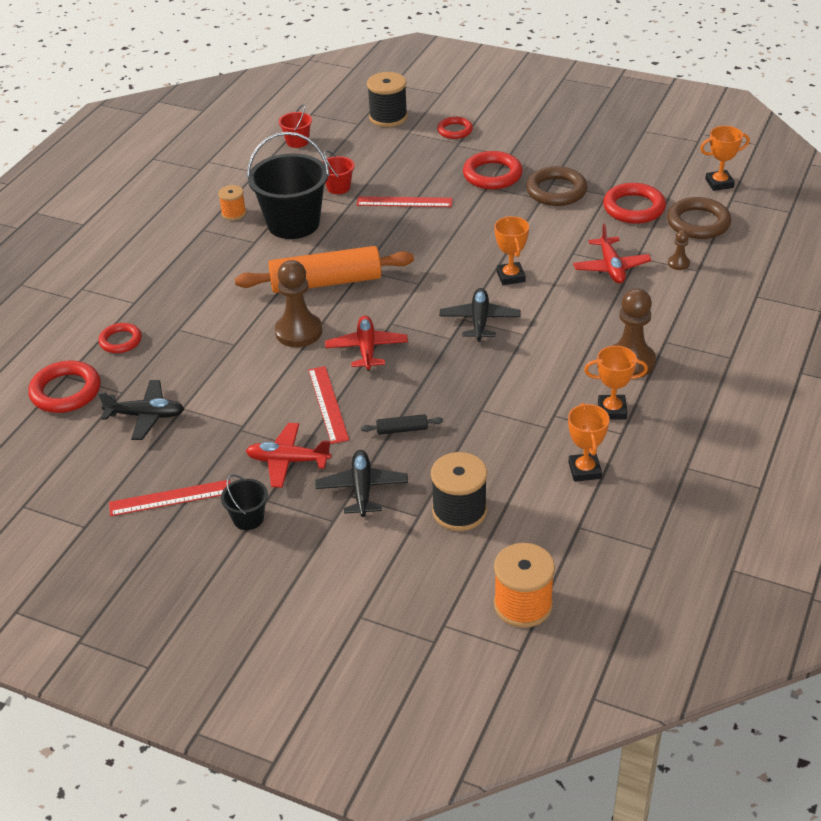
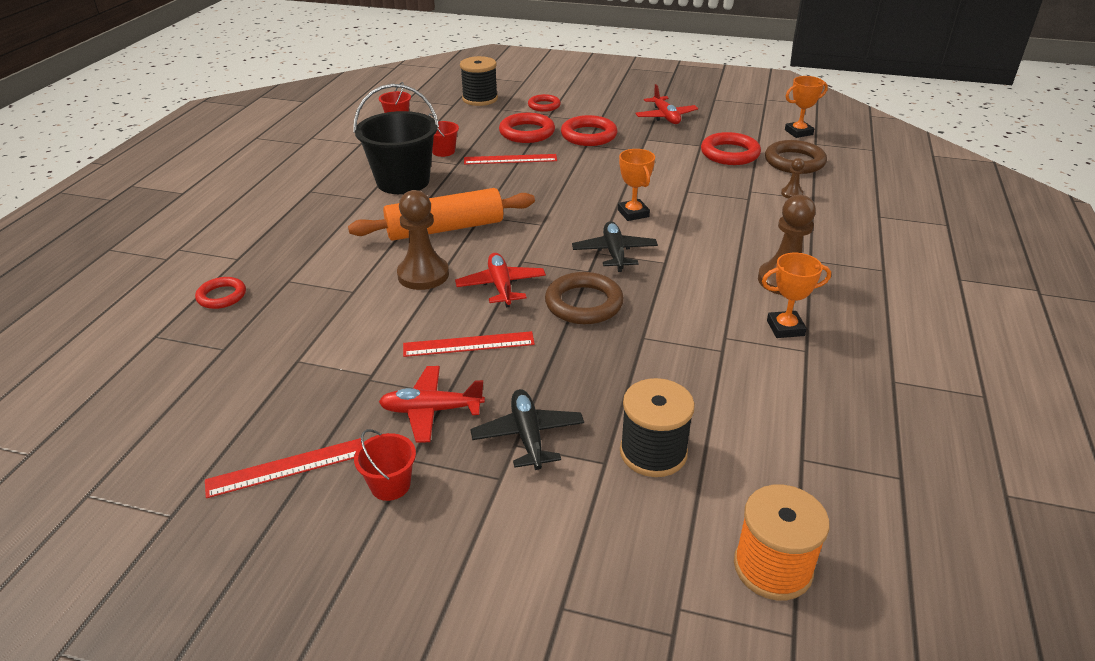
camera: 10 degrees left, 5 degrees down
red ring [28,361,100,413] -> red ring moved to [499,113,555,143]
black plane [98,380,184,440] -> none
orange spool [218,185,246,220] -> none
black bucket [221,475,268,530] -> red bucket [354,429,416,501]
red ruler [308,366,349,444] -> red ruler turned 75 degrees counterclockwise [403,331,535,357]
black rolling pin [361,414,443,435] -> none
brown ring [526,166,587,206] -> brown ring moved to [545,272,624,324]
orange trophy [568,403,610,482] -> none
red plane [573,224,651,284] -> red plane moved to [635,84,698,124]

